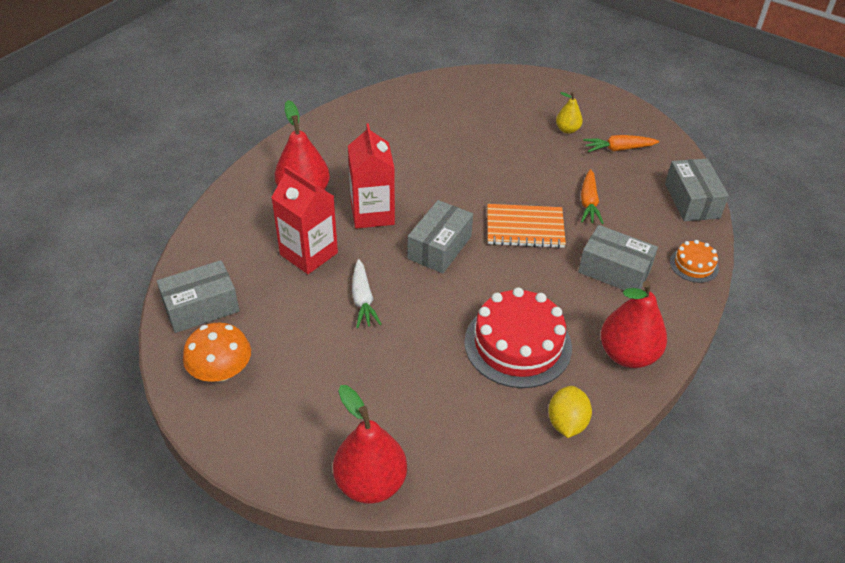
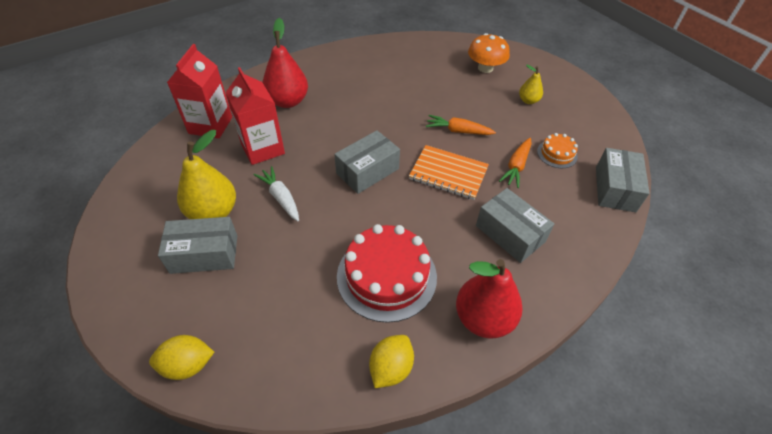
camera: 20 degrees right, 5 degrees up
grey box [157,260,240,333] -> grey box moved to [158,217,237,274]
orange mushroom [183,323,251,382] -> orange mushroom moved to [468,33,510,73]
red pear [333,385,407,504] -> yellow lemon [149,335,214,380]
red carton [348,123,395,229] -> red carton moved to [167,44,232,138]
white carrot [352,259,382,328] -> white carrot turned 135 degrees clockwise [254,166,299,221]
orange carrot [583,135,659,152] -> orange carrot moved to [426,115,496,135]
orange cake [670,240,719,283] -> orange cake moved to [537,133,578,168]
none -> yellow pear [177,130,236,219]

